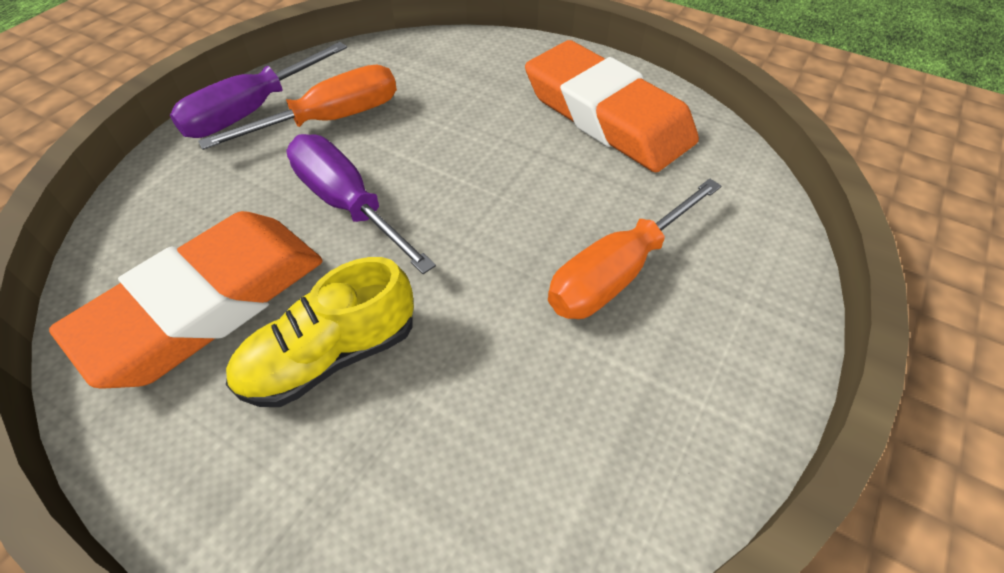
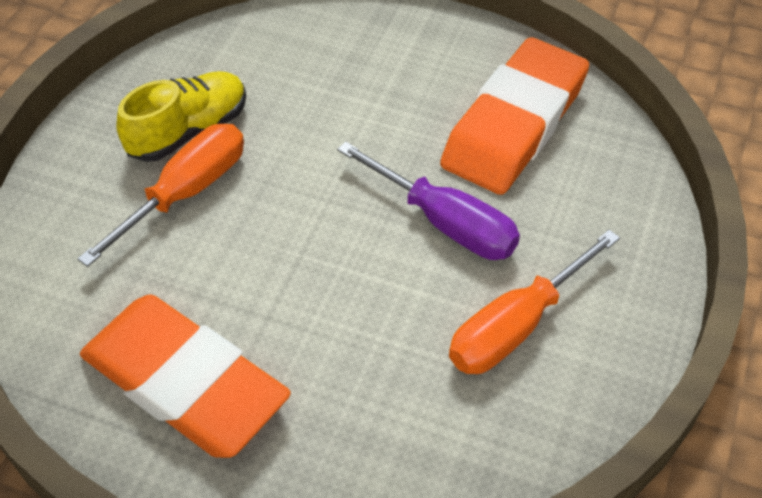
camera: 170 degrees right, 0 degrees up
purple screwdriver [170,42,347,138] -> none
yellow shoe [226,257,414,407] -> yellow shoe moved to [116,71,246,162]

